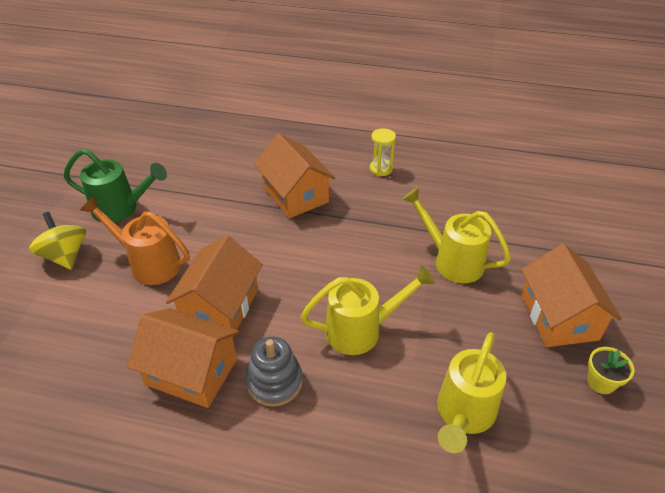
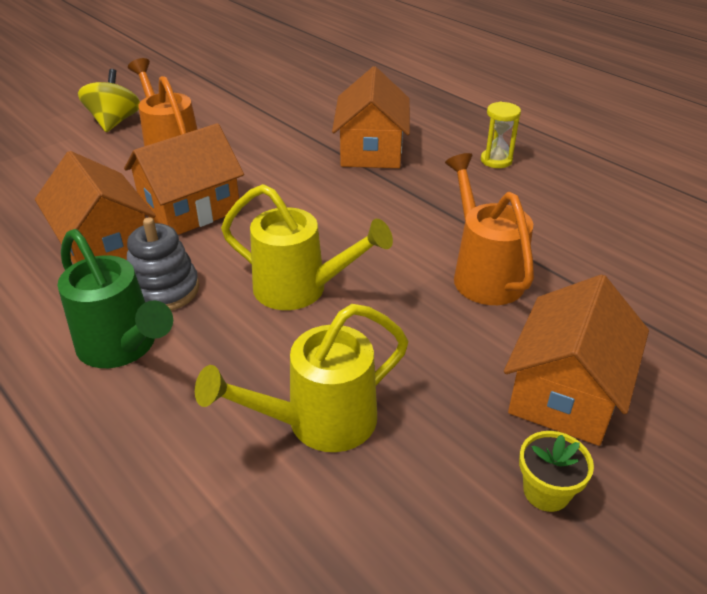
camera: 35 degrees right, 5 degrees down
green watering can [64,149,167,223] -> green watering can moved to [57,229,173,368]
yellow watering can [402,187,511,284] -> orange watering can [445,153,534,305]

